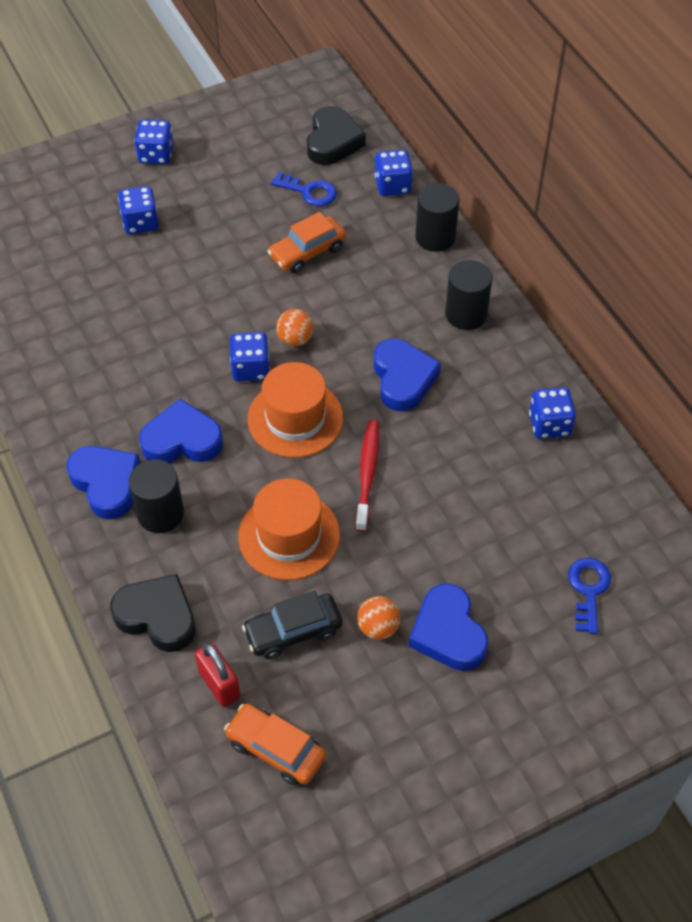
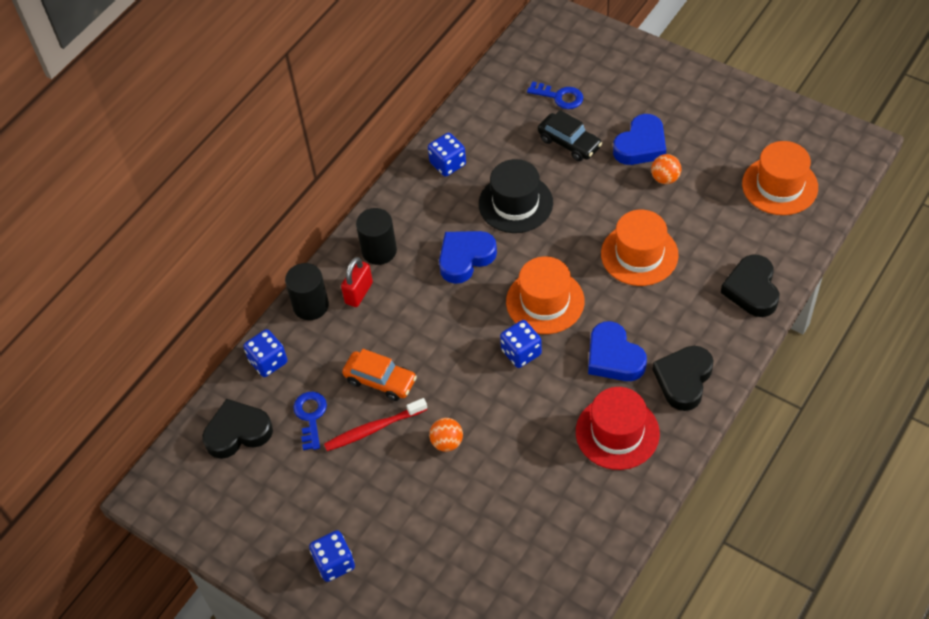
camera: 115 degrees left, 0 degrees up
blue heart [67,446,141,519] -> black heart [653,346,713,411]
blue dice [118,186,159,234] -> none
black cylinder [129,459,184,533] -> none
red padlock [195,643,241,707] -> red padlock moved to [341,257,373,307]
orange car [224,703,326,786] -> orange hat [742,141,818,215]
black car [242,591,342,659] -> black car moved to [538,110,602,161]
orange ball [276,309,314,346] -> orange ball moved to [429,418,463,452]
red toothbrush [355,420,379,532] -> red toothbrush moved to [324,398,427,451]
blue key [568,558,611,634] -> blue key turned 135 degrees counterclockwise [527,81,583,109]
none -> black hat [479,159,553,233]
none -> red hat [576,387,660,470]

